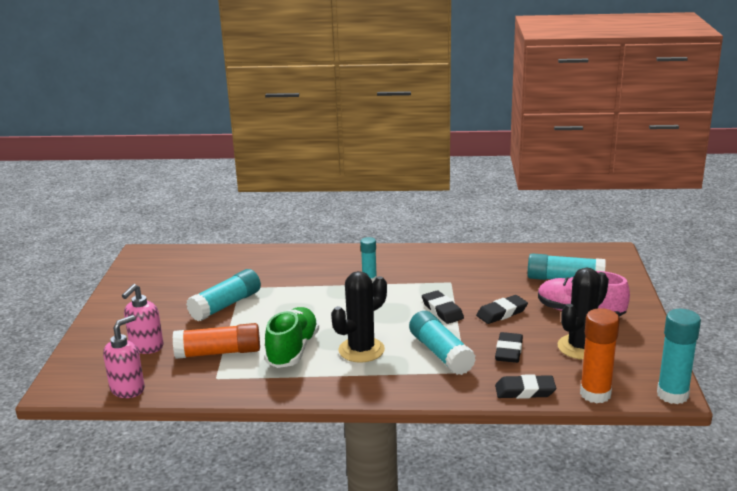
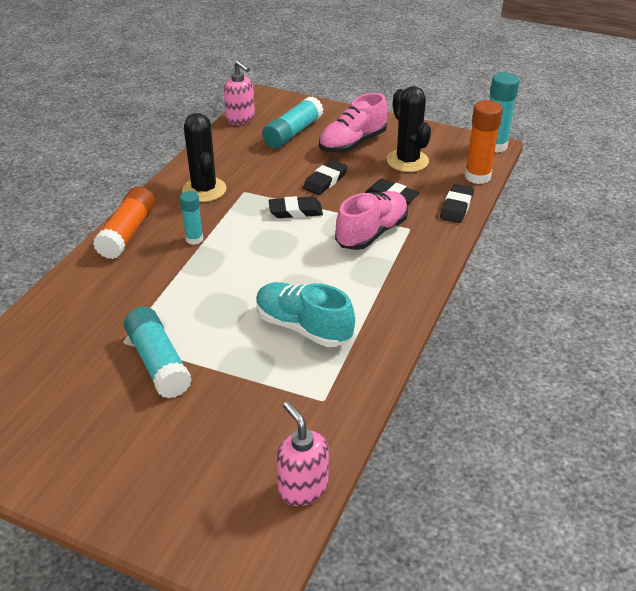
camera: 70 degrees left, 15 degrees up
pink soap dispenser [122,284,163,354] -> pink soap dispenser moved to [224,60,255,125]
orange glue stick [173,323,260,359] -> orange glue stick moved to [93,187,155,259]
green shoe [264,307,319,368] -> turquoise shoe [256,282,355,347]
black cactus [331,271,387,363] -> black cactus moved to [182,113,227,202]
turquoise glue stick [409,311,476,375] -> pink shoe [335,191,408,250]
black eraser [476,295,528,324] -> black eraser turned 45 degrees clockwise [303,160,348,195]

